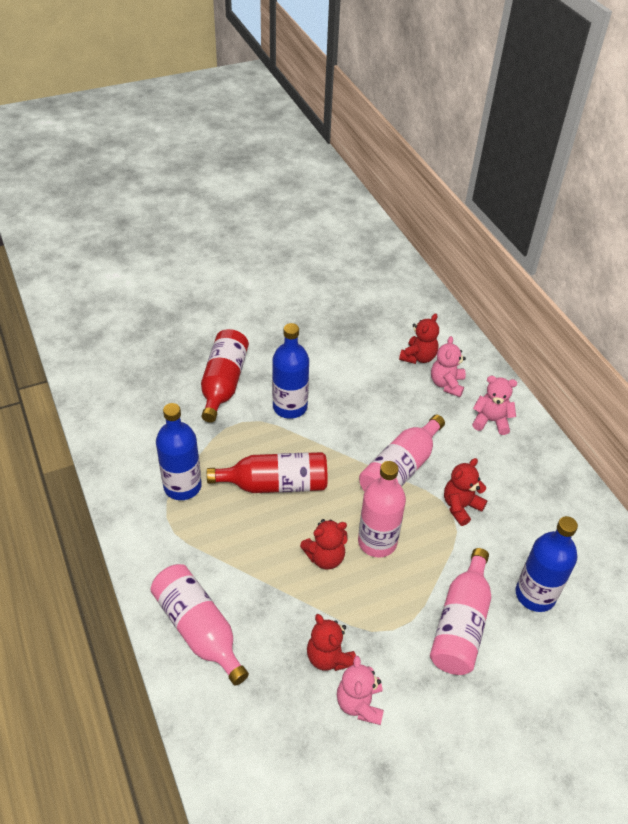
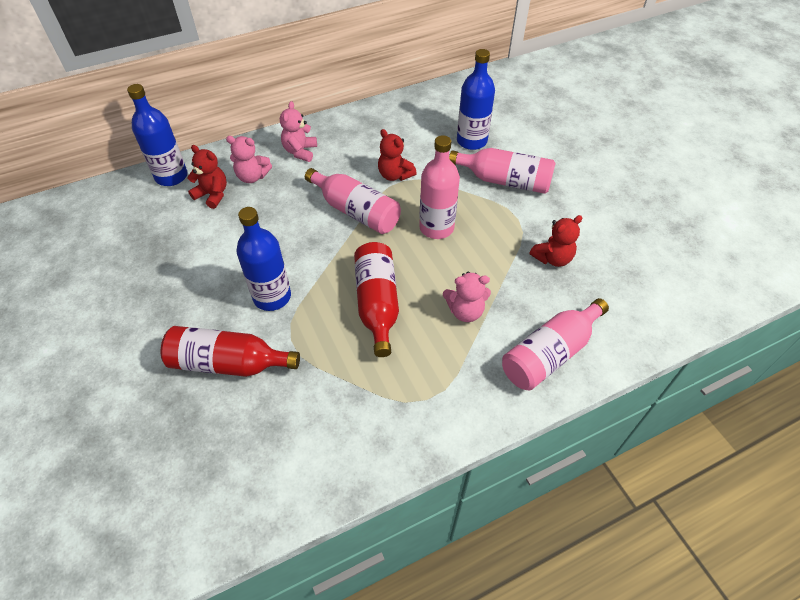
camera: 90 degrees left, 5 degrees up
blue bottle [156,403,202,500] -> blue bottle moved to [127,84,188,186]
red teddy bear [300,519,347,570] -> none
pink teddy bear [337,656,384,725] -> pink teddy bear moved to [443,272,491,322]

